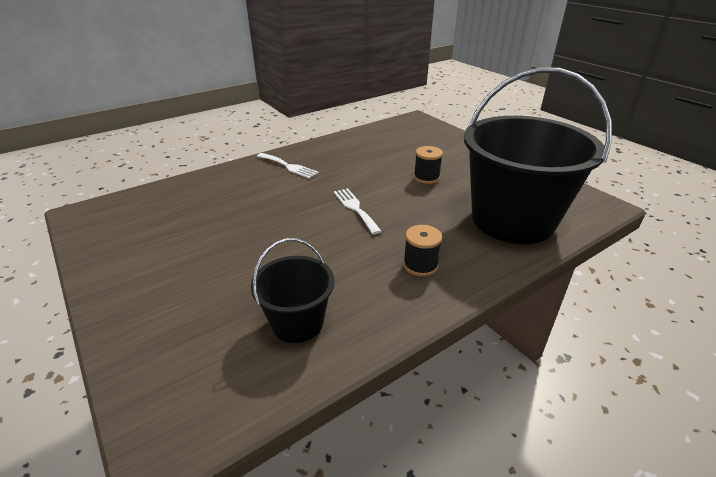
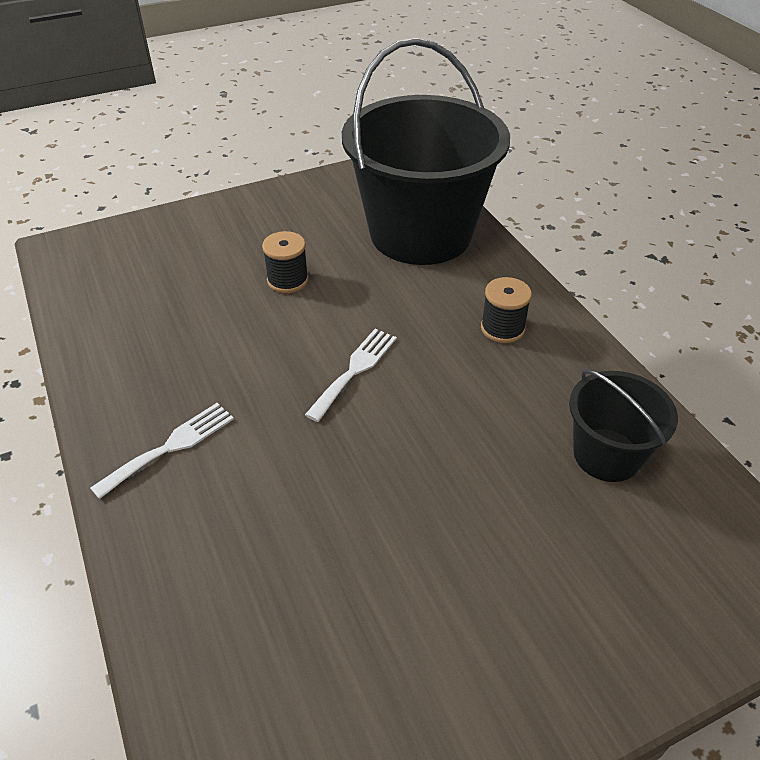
camera: 80 degrees left, 10 degrees up
white fork [334,188,382,234] -> white fork turned 135 degrees clockwise [305,329,397,422]

